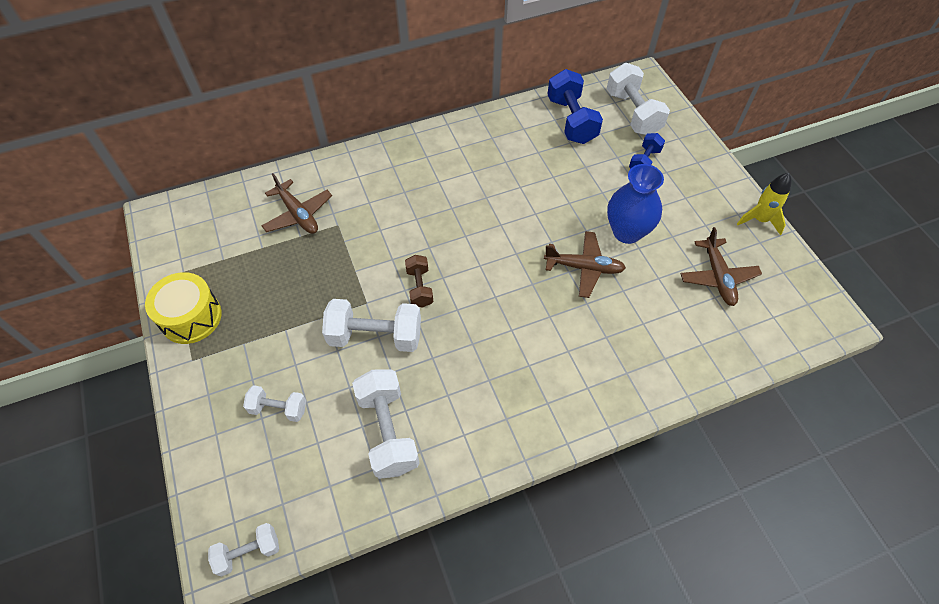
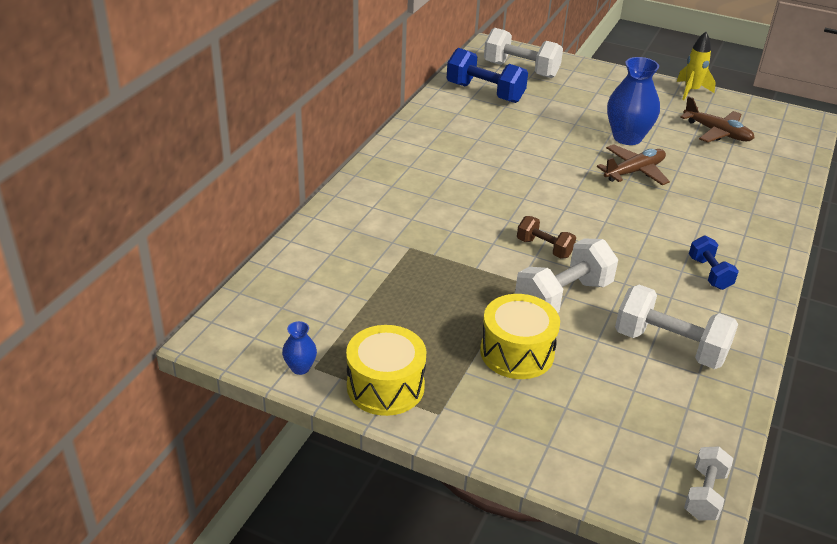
camera: 45 degrees left, 20 degrees down
white dumbbell [243,385,306,422] -> none
brown plane [261,173,332,234] -> none
blue dumbbell [629,133,665,169] -> blue dumbbell moved to [689,236,739,290]
none -> blue vase [282,321,317,375]
none -> yellow drum [480,294,560,379]

